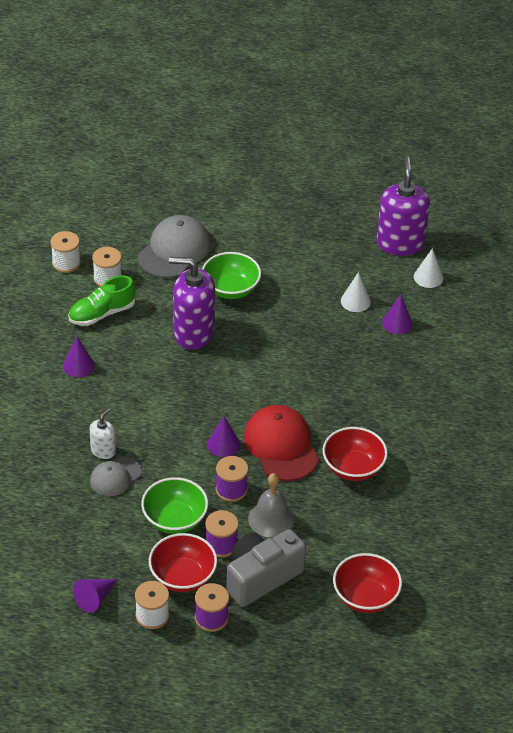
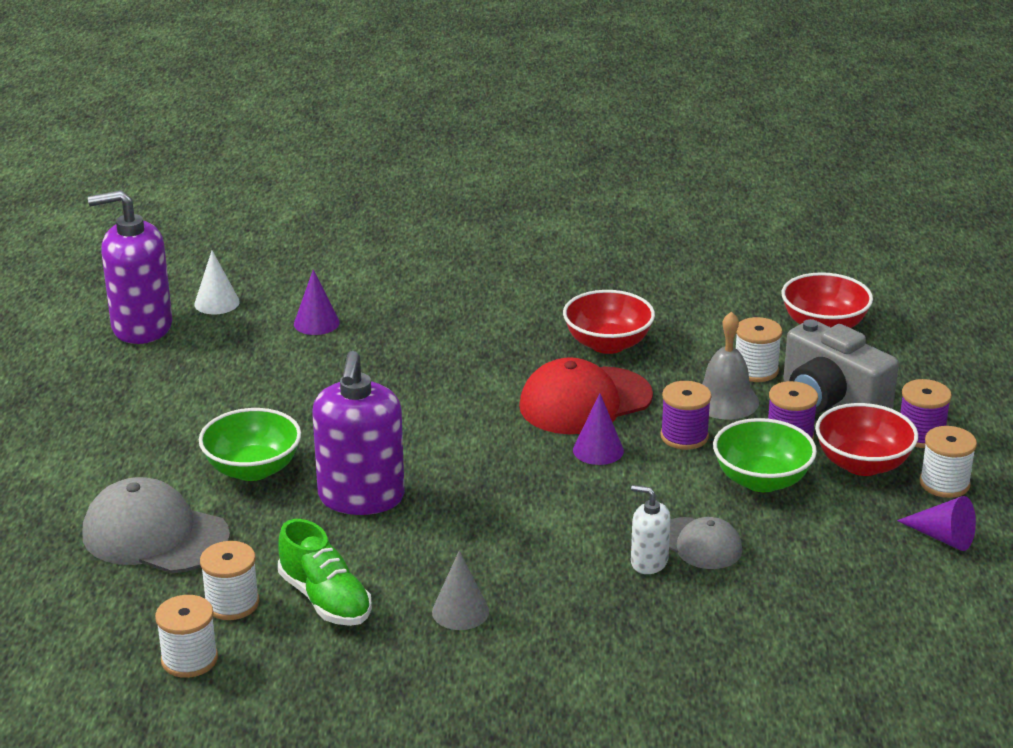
camera: 95 degrees left, 15 degrees down
purple cone [63,337,95,377] -> grey cone [432,550,489,630]
white cone [341,272,371,312] -> none
none -> white spool [736,317,782,382]

